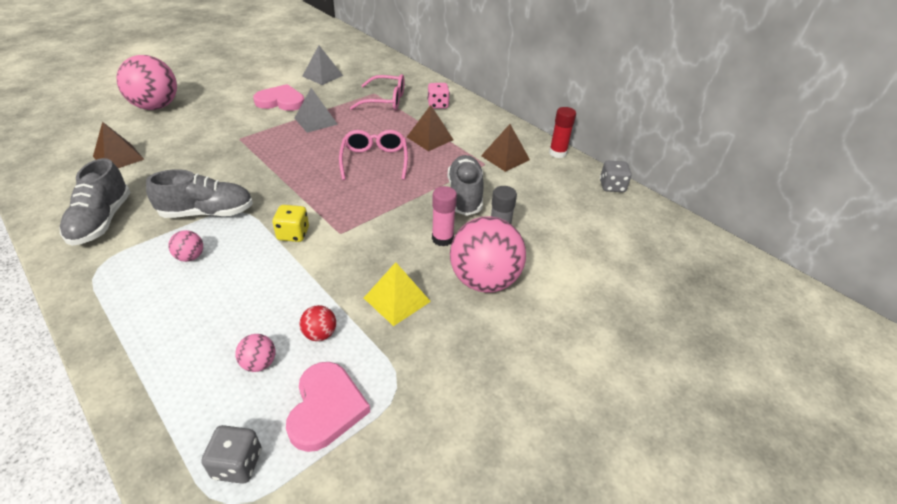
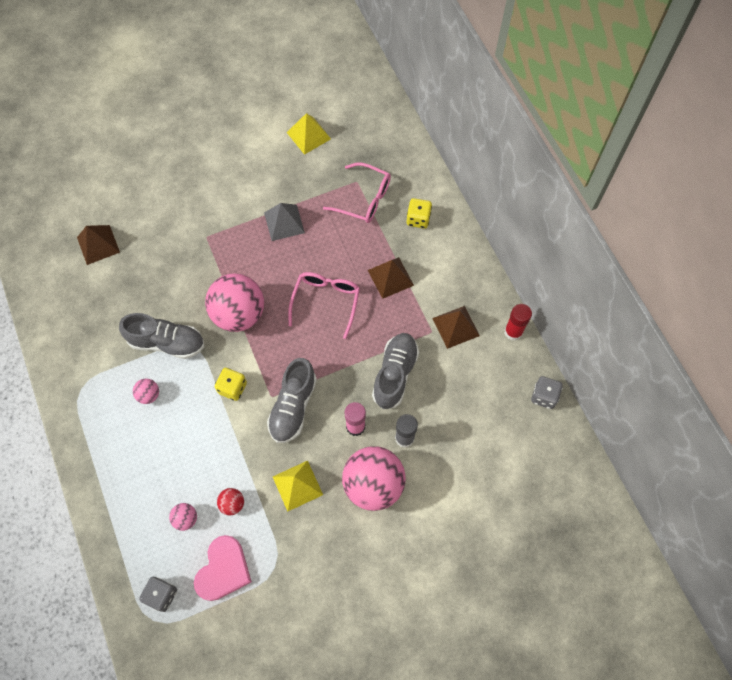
camera: 20 degrees right, 25 degrees up
grey shoe [60,158,131,246] -> grey shoe moved to [267,358,317,443]
pink ball [116,55,177,110] -> pink ball moved to [205,274,264,332]
pink heart [253,84,305,111] -> none
grey pyramid [302,45,343,85] -> yellow pyramid [287,113,331,155]
pink dice [428,83,450,109] -> yellow dice [407,198,432,229]

